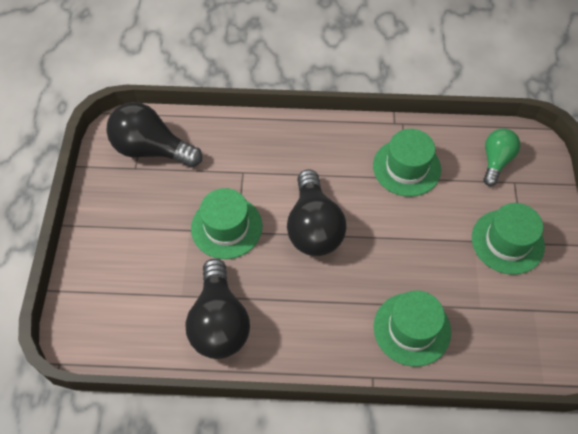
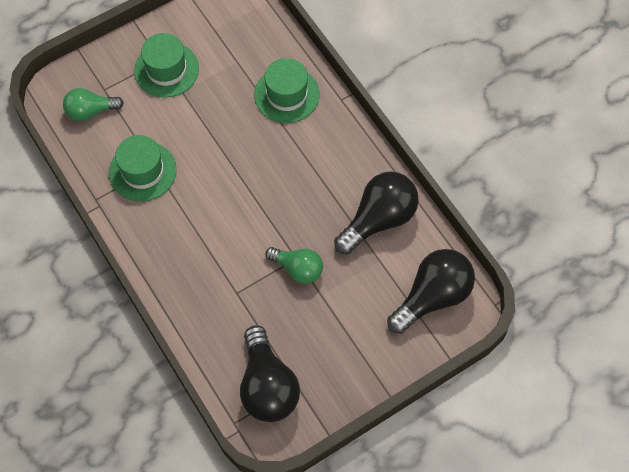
camera: 125 degrees left, 5 degrees up
green hat [191,188,262,259] -> green light bulb [265,247,323,284]
black light bulb [287,169,347,256] -> black light bulb moved to [387,249,475,334]

